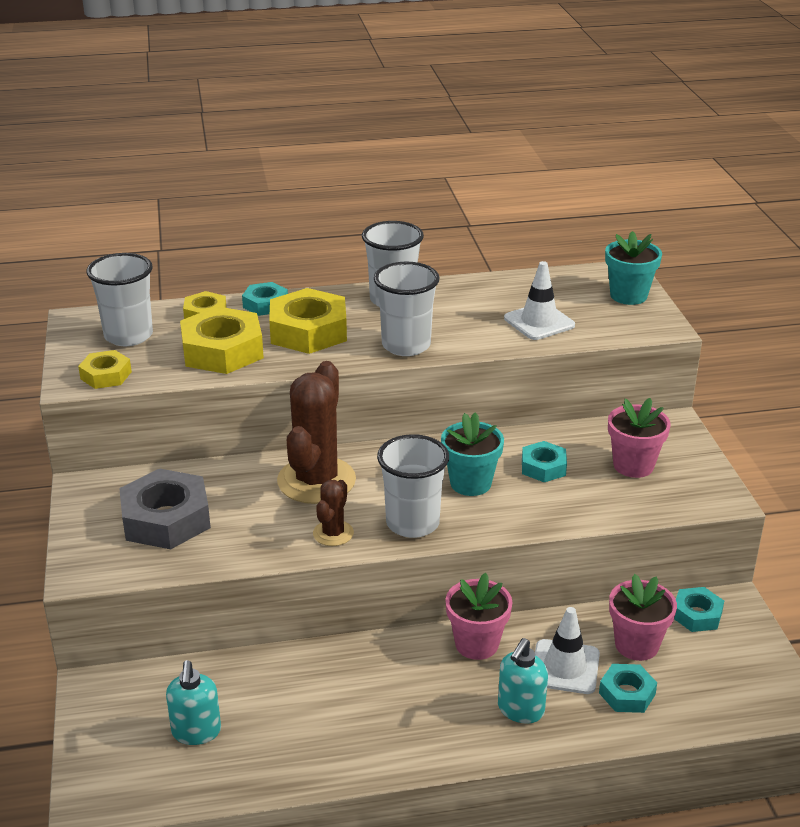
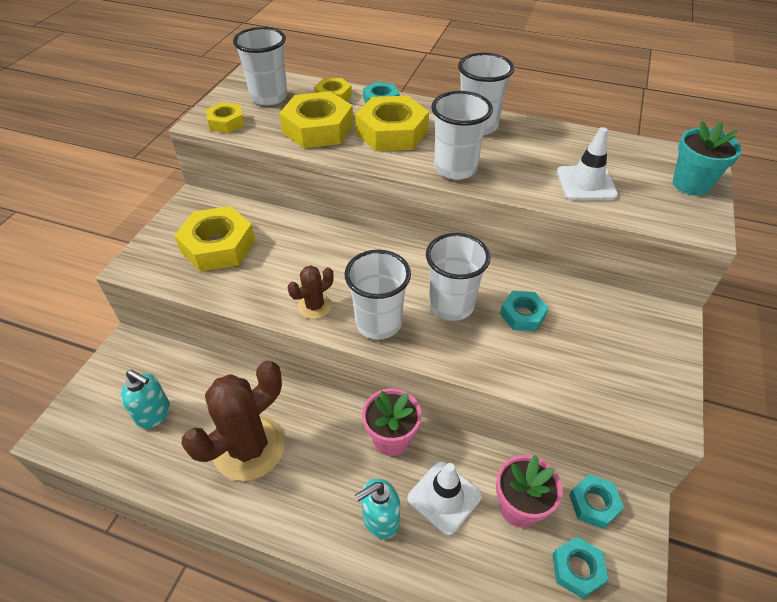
camera: 30 degrees right, 15 degrees up
grey nut [119,468,211,549] -> yellow nut [174,206,255,272]
turquoise soap dispenser [166,660,221,745] -> turquoise soap dispenser turned 90 degrees counterclockwise [121,370,170,429]
brown cactus [277,361,356,504] -> brown cactus moved to [181,360,285,481]
turquoise flower pot [441,412,504,496] -> white cup [426,233,490,321]
turquoise nut [599,664,657,713] -> turquoise nut moved to [552,537,609,599]
pink flower pot [608,398,671,478] -> none

